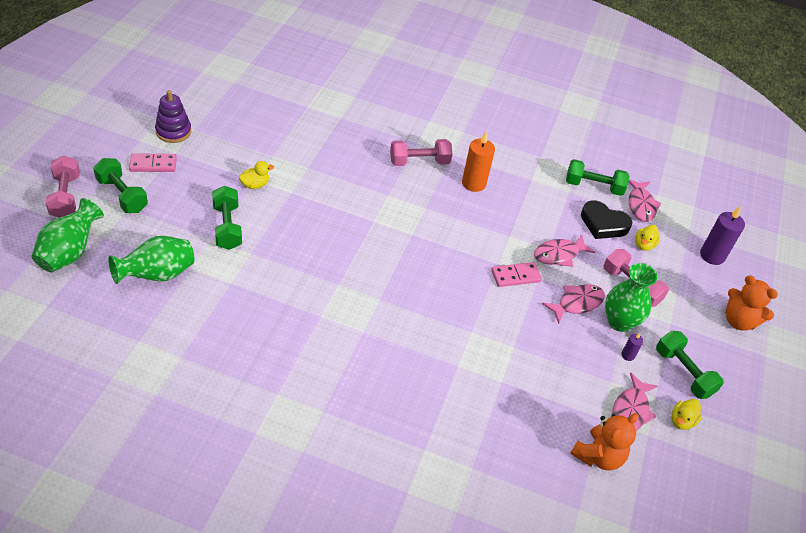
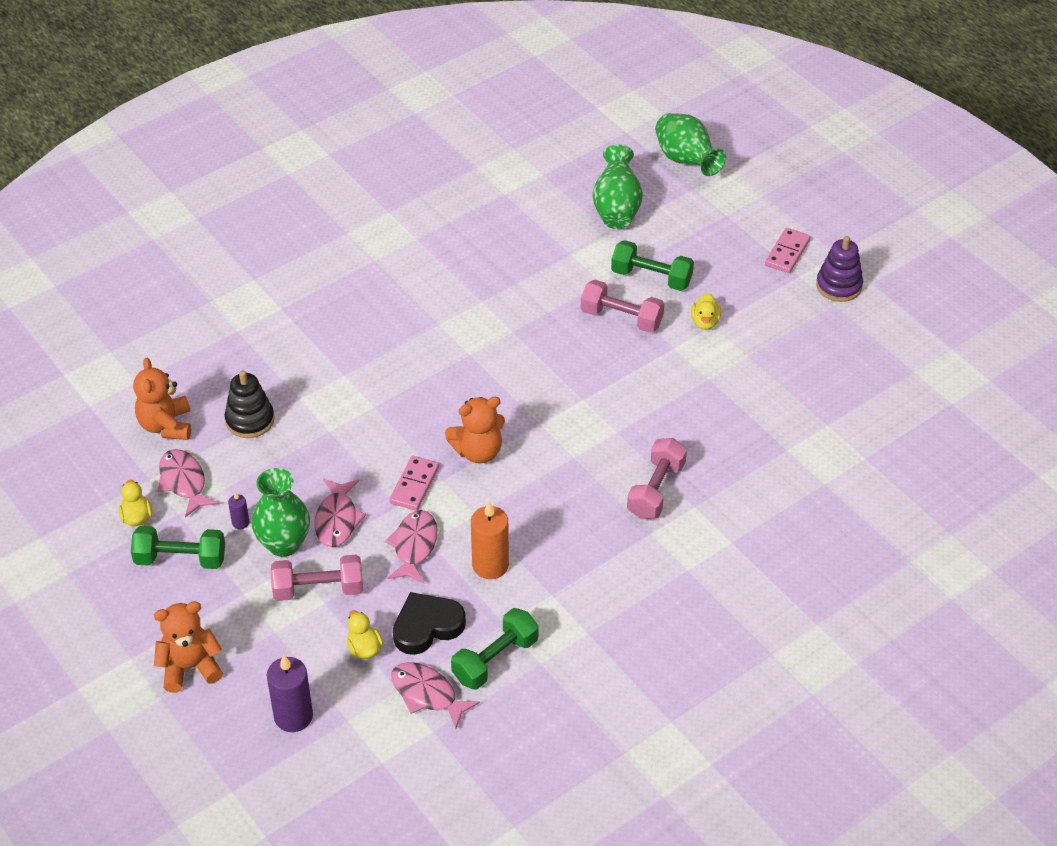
camera: 130 degrees right, 0 degrees up
pink dumbbell [46,156,80,218] -> pink dumbbell moved to [581,280,664,333]
green dumbbell [93,158,148,213] -> none
orange candle [462,131,495,192] -> orange candle moved to [471,501,509,579]
none -> black stacking toy [225,370,274,438]
none -> orange teddy bear [445,397,505,463]

